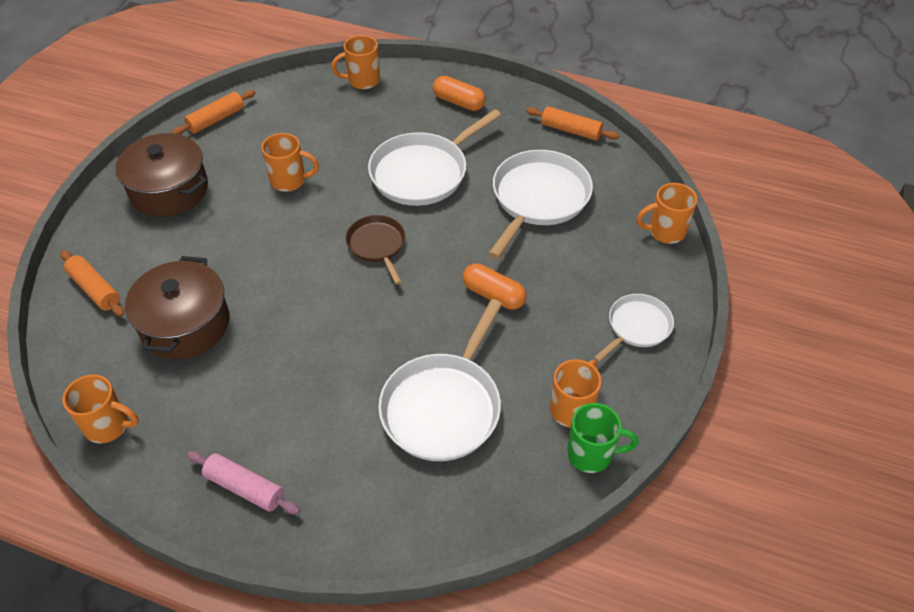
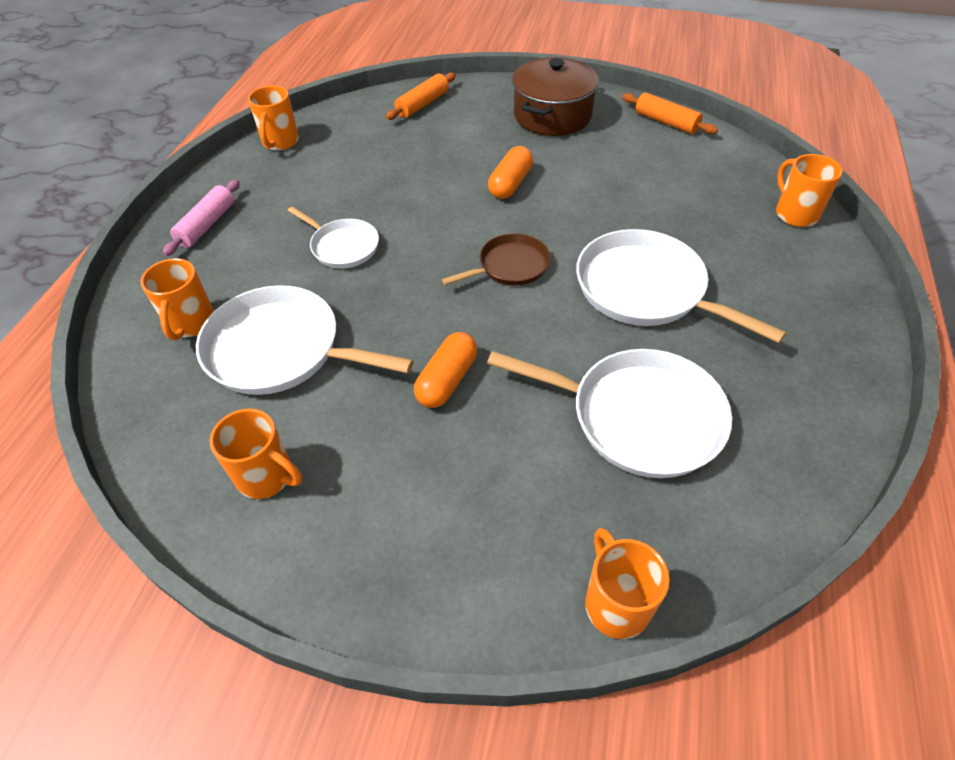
camera: 85 degrees right, 0 degrees up
brown pot [125,256,230,359] -> none
orange mug [261,133,319,192] -> orange mug moved to [141,258,214,341]
orange capsule [433,76,486,111] -> orange capsule moved to [488,146,533,199]
orange rolling pin [526,106,619,141] -> none
green mug [567,403,639,473] -> none
white pan [594,294,674,362] -> white pan moved to [288,207,379,268]

